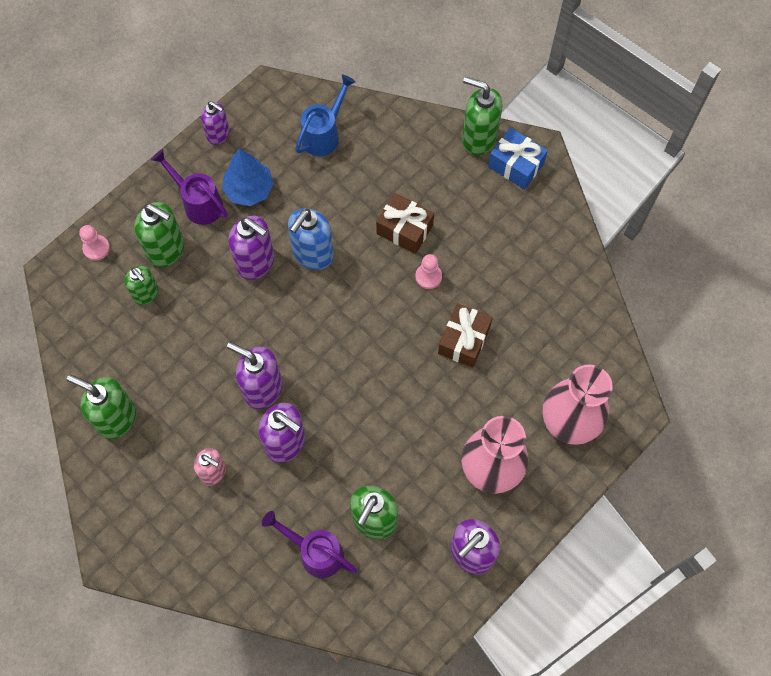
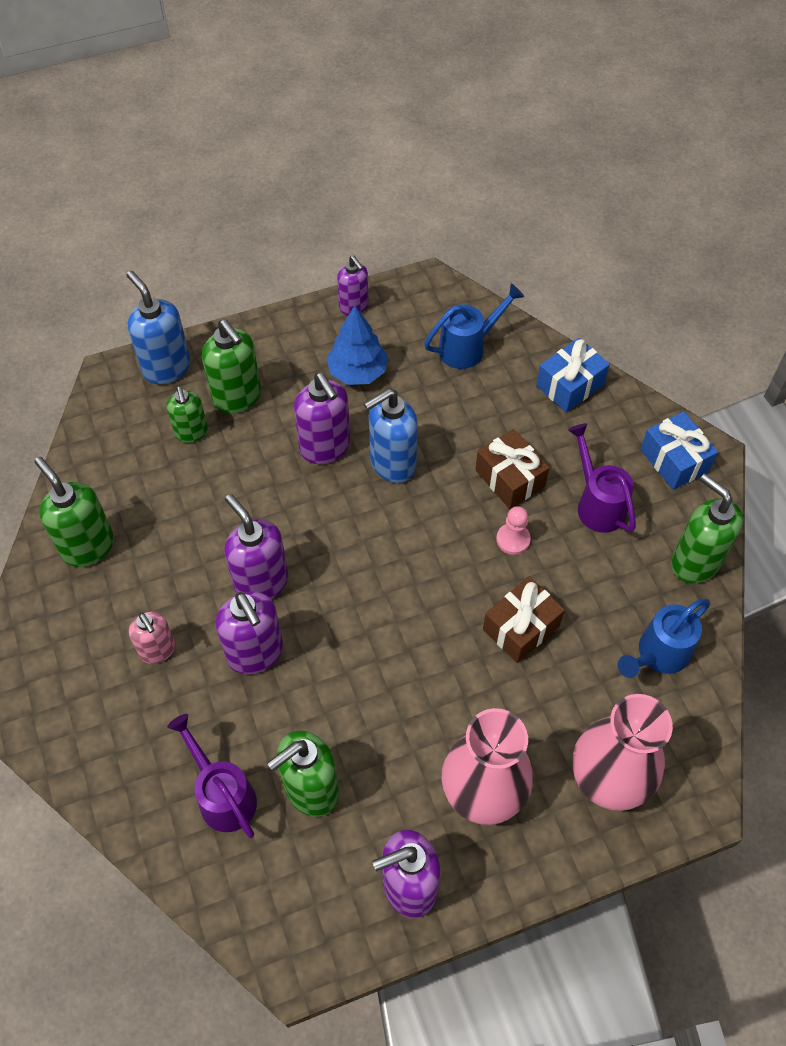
camera: 25 degrees right, 10 degrees down
pink pawn [79,225,110,260] -> blue soap dispenser [127,271,191,384]
purple watering can [151,149,228,225] -> purple watering can moved to [568,423,636,533]
green soap dispenser [462,77,503,155] -> green soap dispenser moved to [671,474,743,584]
none -> blue gift [536,338,610,412]
none -> blue watering can [618,599,710,678]

